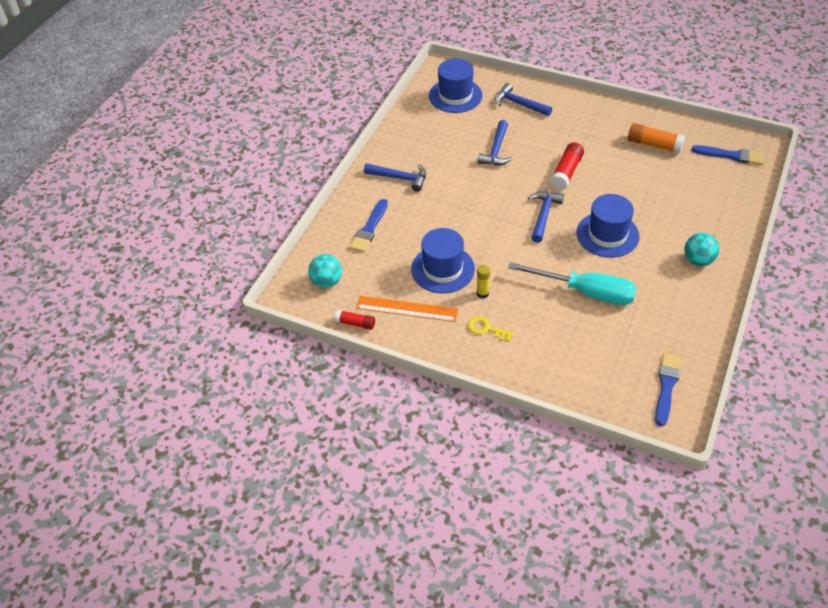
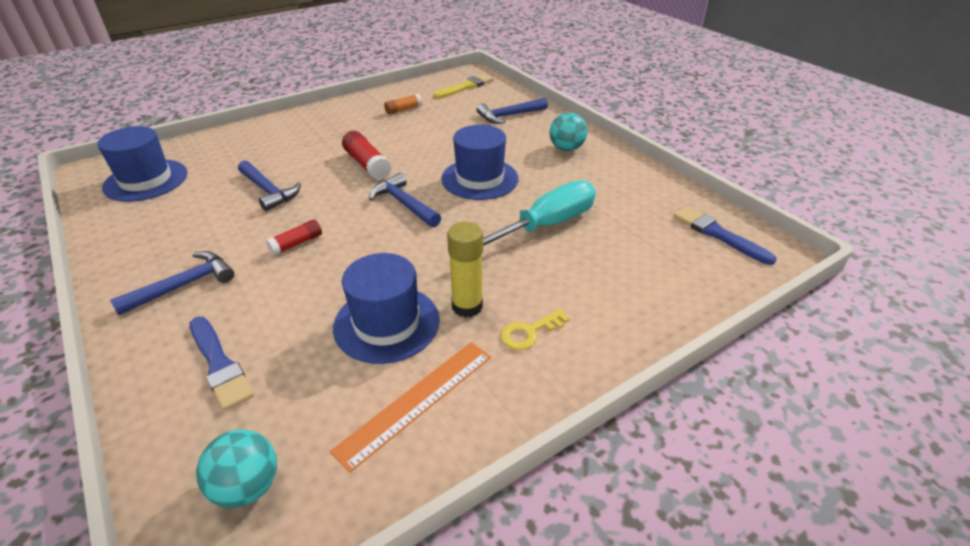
camera: 60 degrees left, 10 degrees down
red glue stick [335,310,375,330] -> red glue stick moved to [266,219,322,256]
yellow glue stick [477,265,490,299] -> yellow glue stick [447,222,483,318], size x1.61
blue hammer [495,83,552,116] -> blue hammer moved to [477,98,548,124]
orange glue stick [628,123,685,153] -> orange glue stick [384,94,422,115], size x0.62
blue brush [691,145,765,165] -> yellow brush [433,74,494,99]

